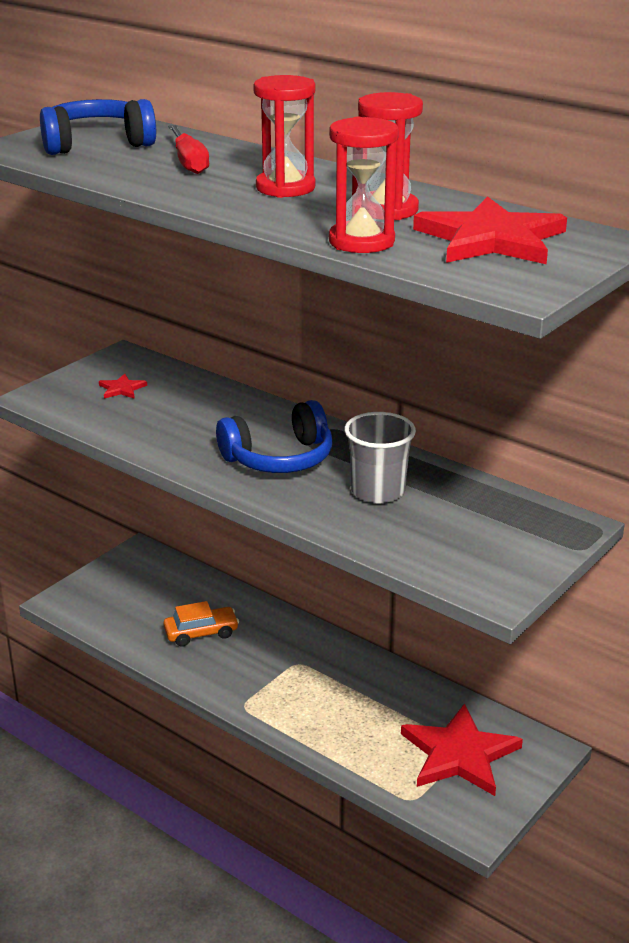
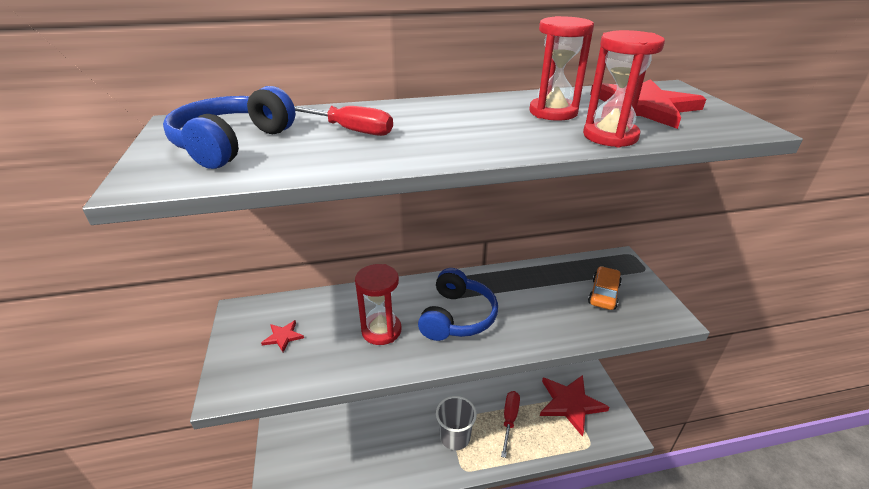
camera: 50 degrees left, 5 degrees up
orange car [163,601,239,647] -> orange car moved to [588,266,622,310]
red hourglass [253,75,315,198] -> red hourglass moved to [355,264,401,345]
grey cup [344,412,416,503] -> grey cup moved to [436,396,477,450]
none -> red screwdriver [501,391,520,458]

